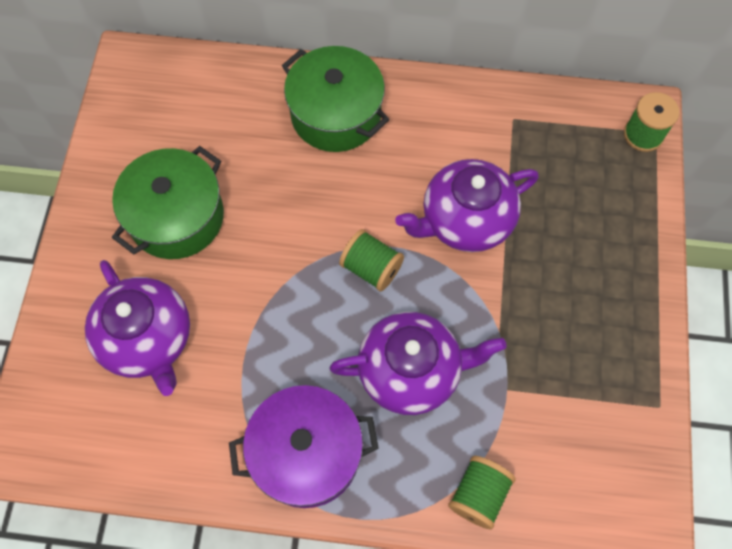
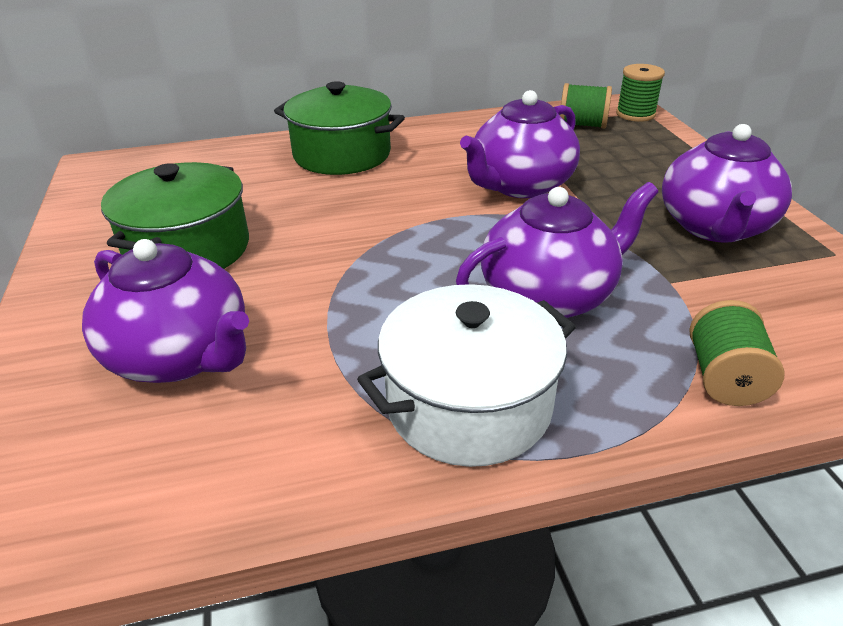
camera: 20 degrees left, 30 degrees down
purple pot [229,385,379,508] -> white pot [357,284,576,467]
green spool [339,229,404,291] -> green spool moved to [560,83,612,129]
none -> purple teapot [662,124,792,243]

